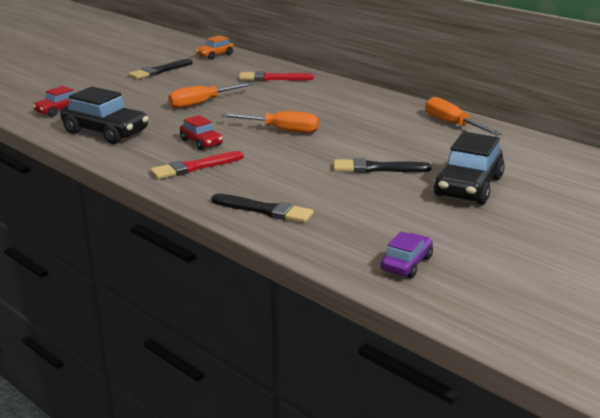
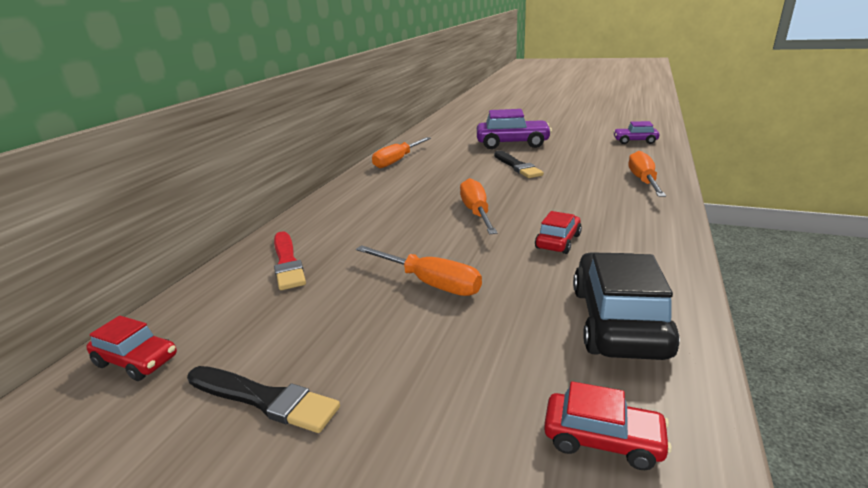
camera: 110 degrees left, 0 degrees up
red brush [150,151,244,179] -> none
orange car [196,35,234,60] -> red car [86,316,177,381]
black brush [211,194,314,223] -> orange screwdriver [628,151,666,197]
black car [434,132,505,205] -> purple car [477,109,552,149]

